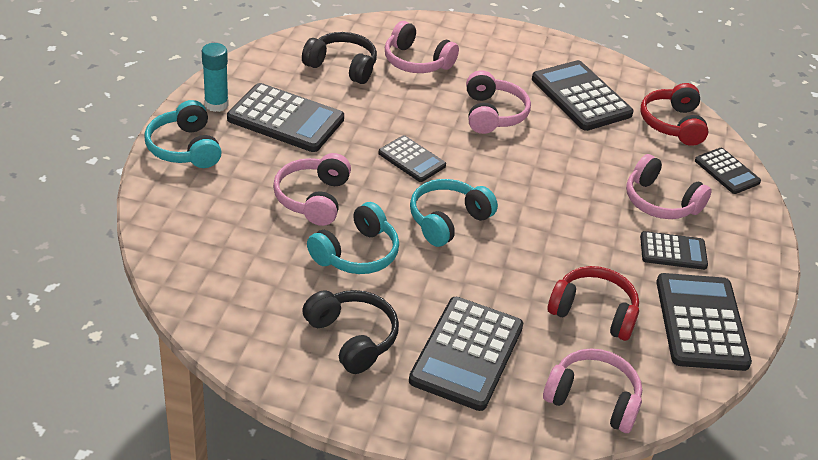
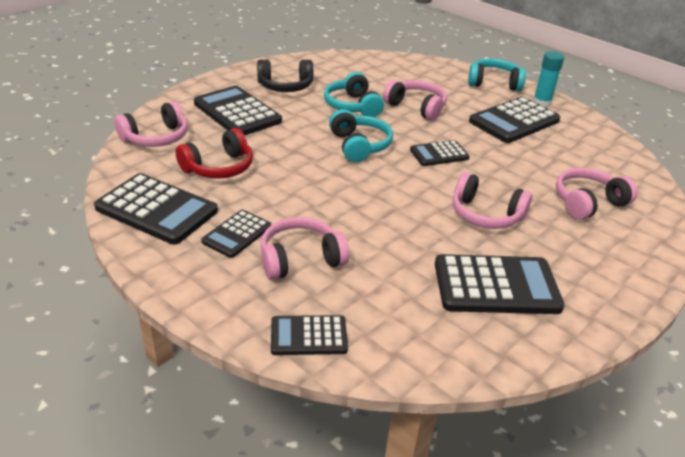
camera: 120 degrees right, 5 degrees down
black headphones [302,32,377,84] -> none
red headphones [640,83,708,146] -> none

